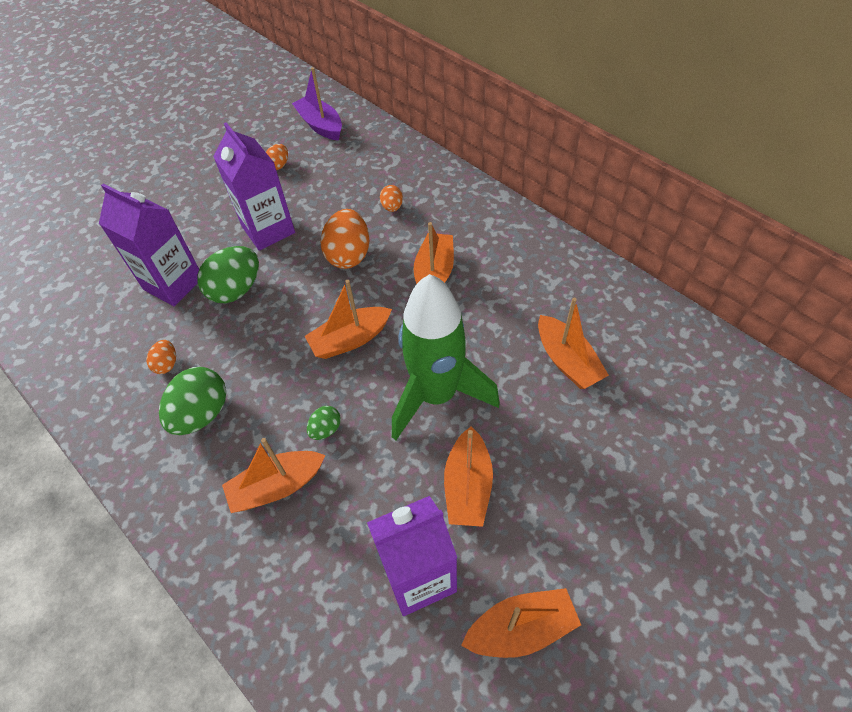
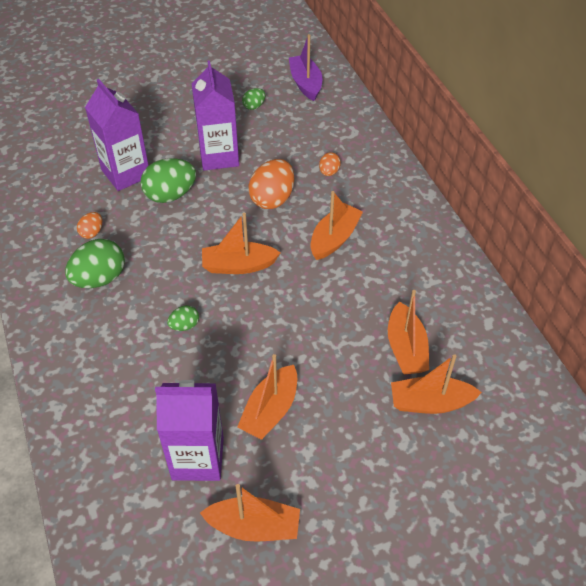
camera: 20 degrees right, 5 degrees down
orange boat [222,438,325,513] -> orange boat moved to [391,354,482,414]
orange egg [266,144,288,170] -> green egg [242,88,265,110]
green rocket [392,274,500,440] -> none

